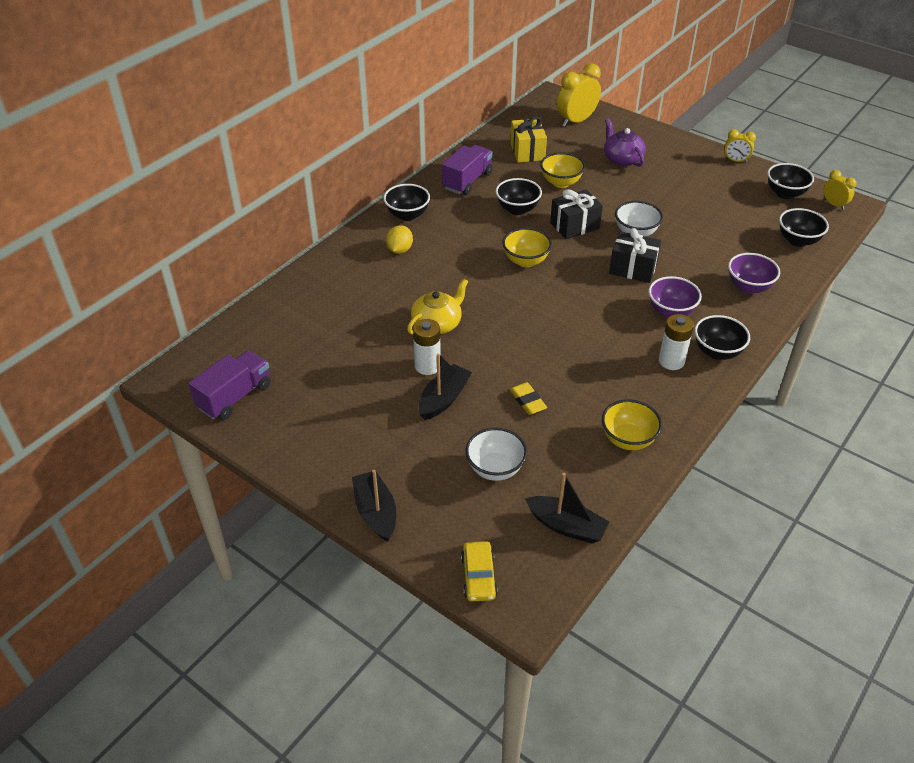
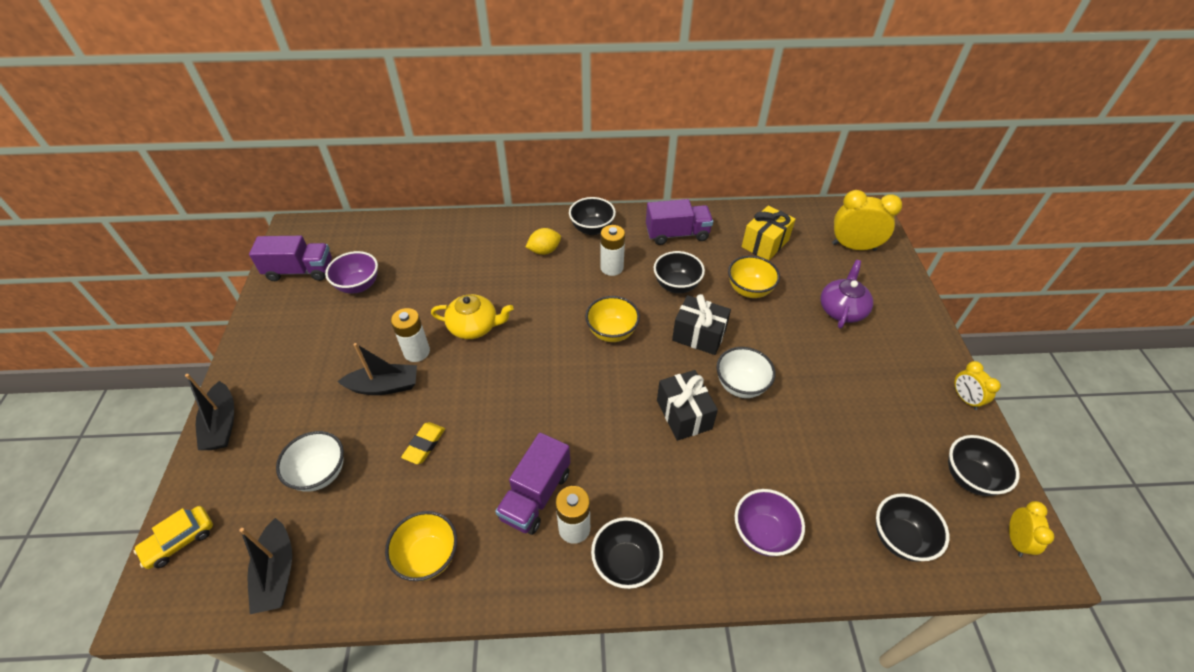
camera: 50 degrees right, 5 degrees up
black boat [352,470,396,542] -> black boat turned 135 degrees clockwise [185,374,234,450]
purple bowl [649,276,702,318] -> purple bowl moved to [325,251,378,293]
none -> purple truck [495,433,570,535]
none -> white battery [600,225,625,276]

